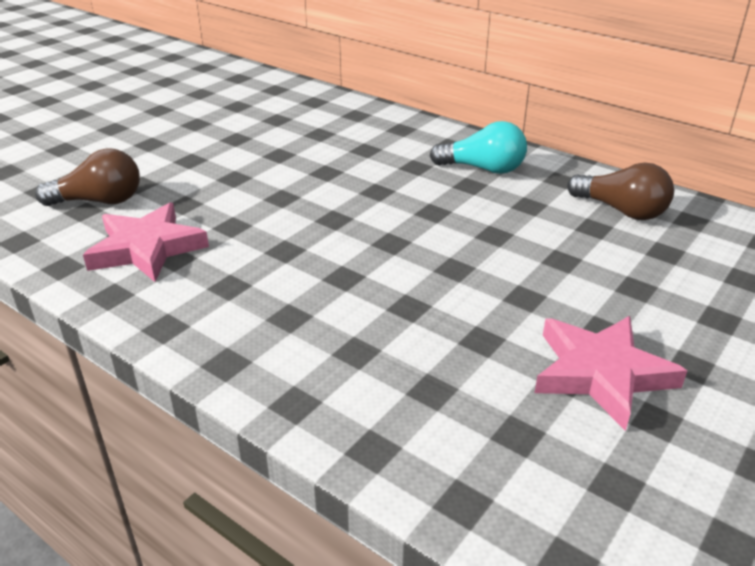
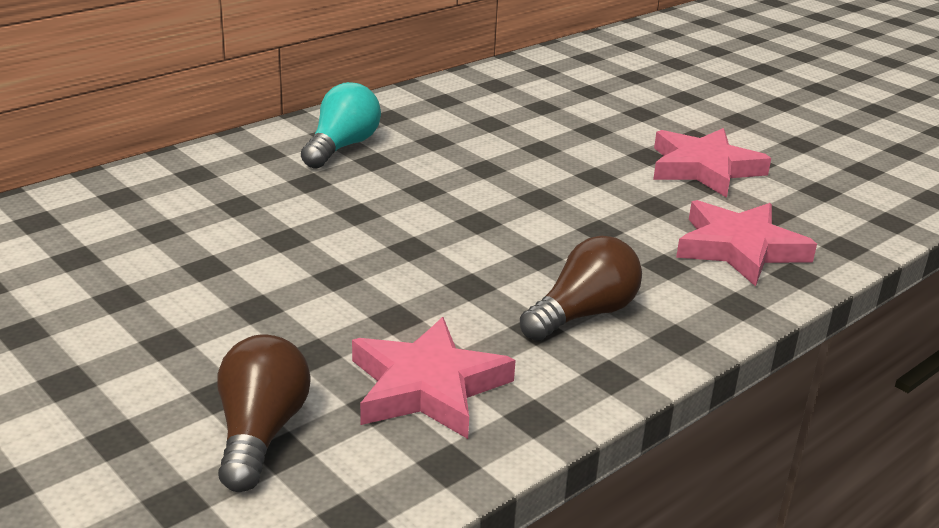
camera: 80 degrees left, 5 degrees down
brown light bulb [567,163,674,220] -> brown light bulb moved to [520,236,642,341]
none -> pink star [676,200,817,287]

